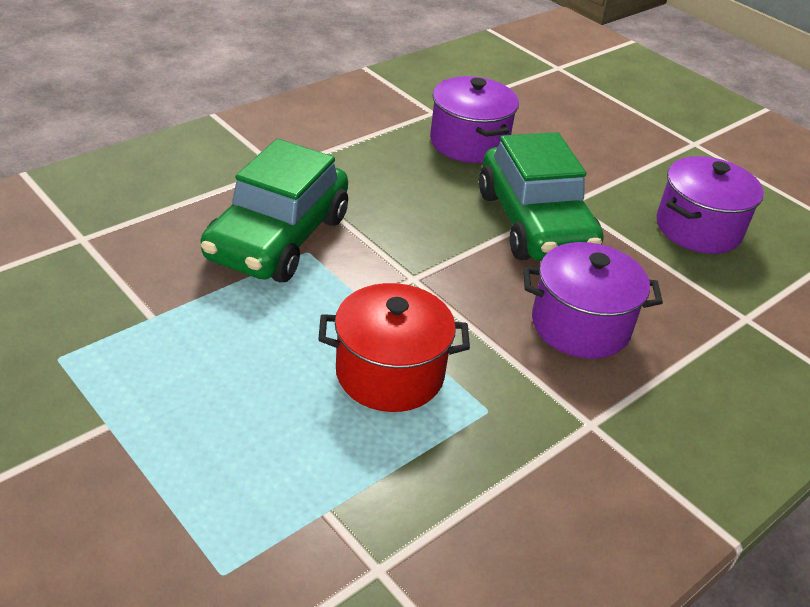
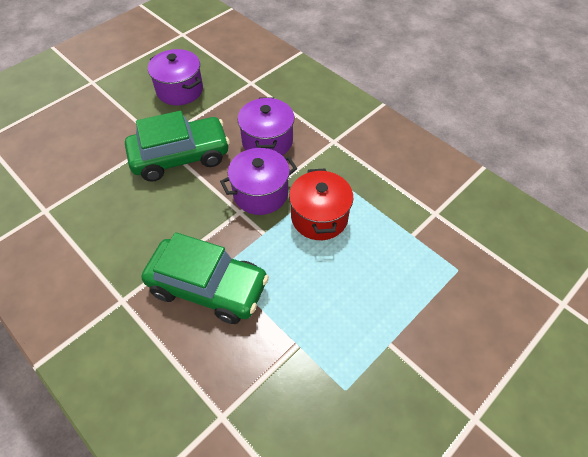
camera: 90 degrees left, 15 degrees up
purple pot [430,76,519,163] -> purple pot moved to [220,148,297,215]

